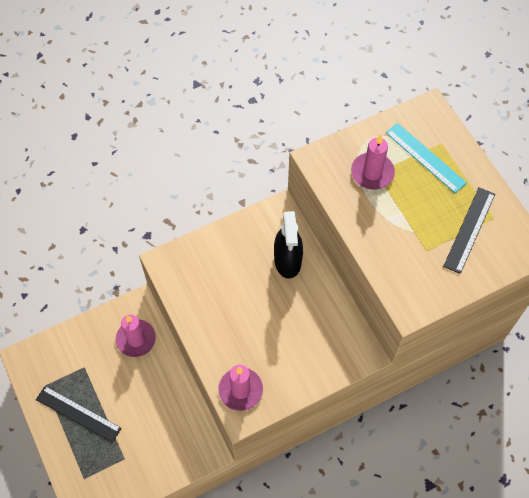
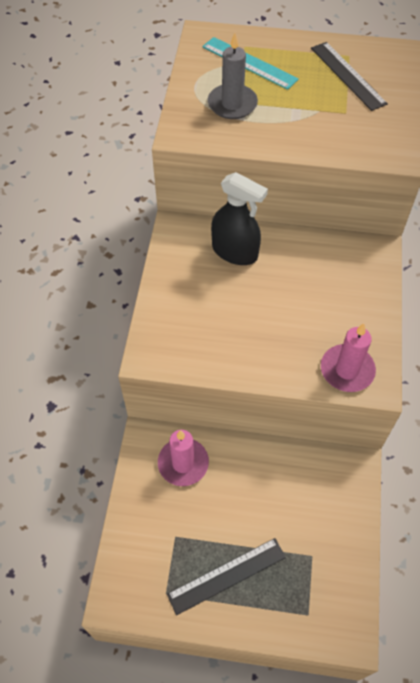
camera: 55 degrees left, 5 degrees down
pink candle [351,134,395,190] -> grey candle [208,33,258,119]
turquoise ruler [386,123,467,193] -> turquoise ruler turned 45 degrees clockwise [202,37,299,90]

